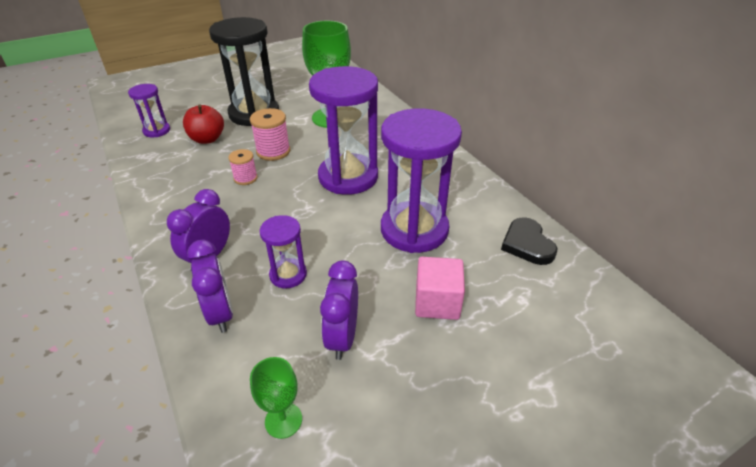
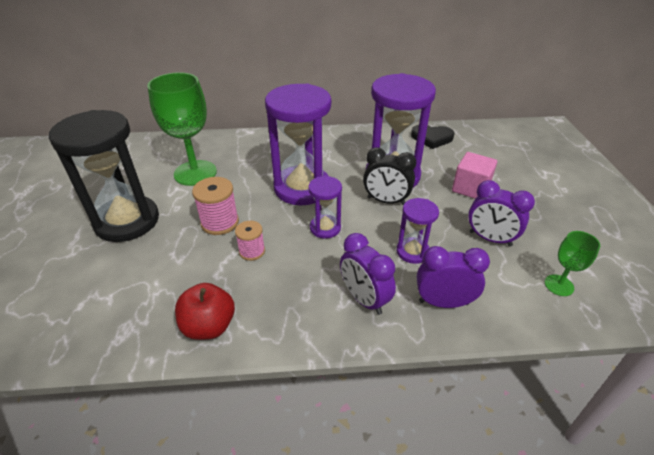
camera: 65 degrees left, 0 degrees up
purple hourglass [128,84,170,137] -> purple hourglass moved to [308,176,342,239]
red apple [183,105,224,144] -> red apple moved to [175,283,235,340]
none -> black clock [363,147,416,205]

